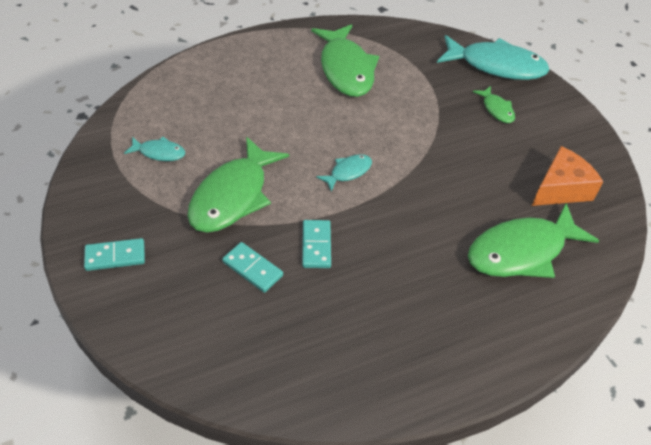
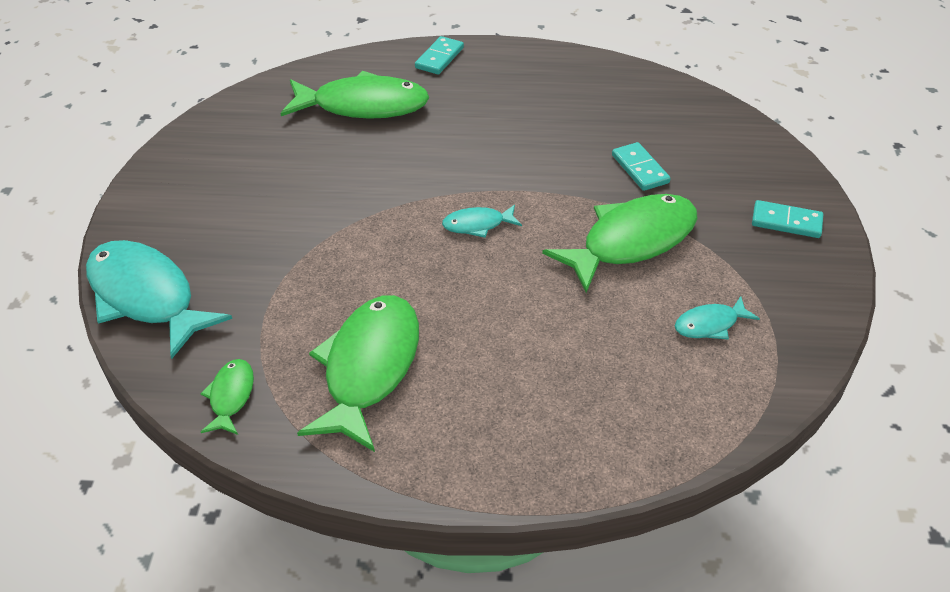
camera: 150 degrees left, 5 degrees down
turquoise fish [124,137,185,161] -> turquoise fish turned 60 degrees counterclockwise [675,296,760,340]
turquoise domino [302,220,331,268] -> turquoise domino moved to [415,36,464,75]
green fish [473,86,515,123] -> green fish moved to [200,359,254,435]
orange cheese [532,146,603,206] -> none

